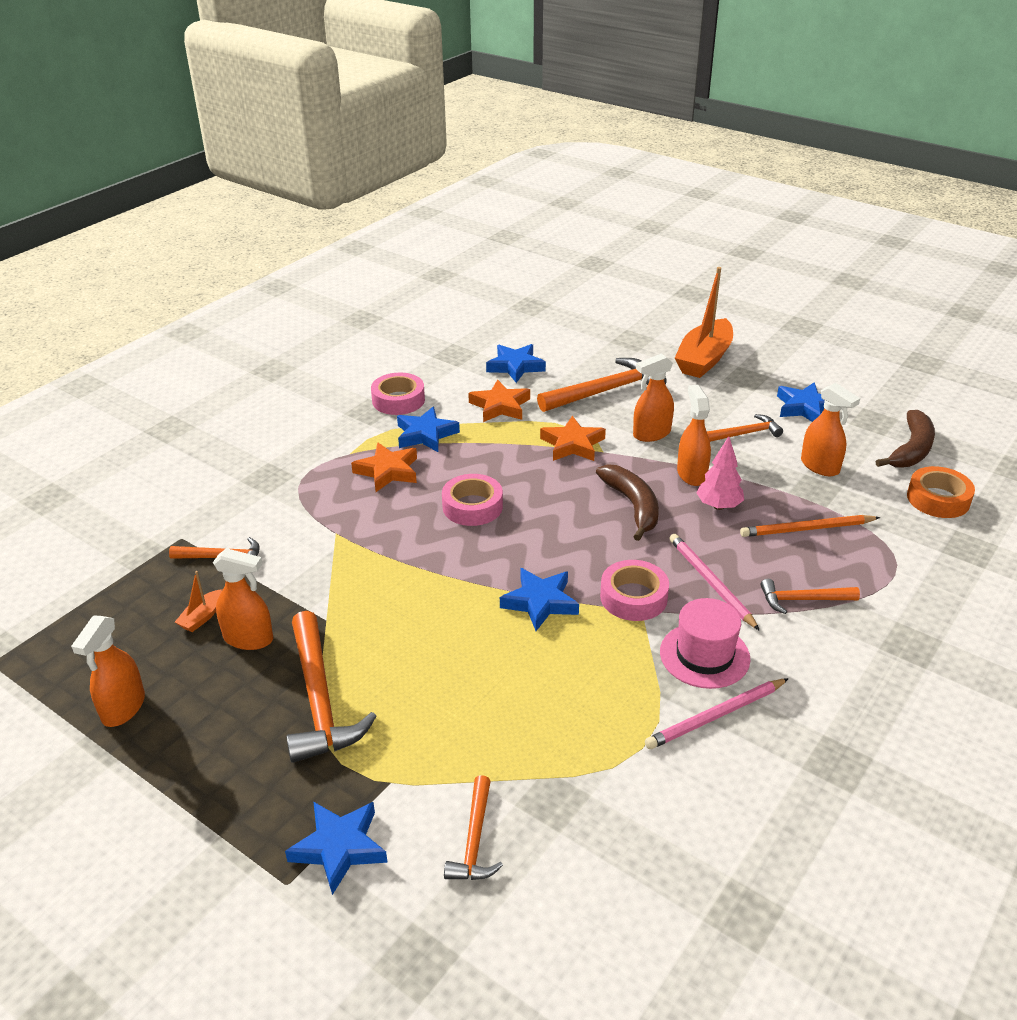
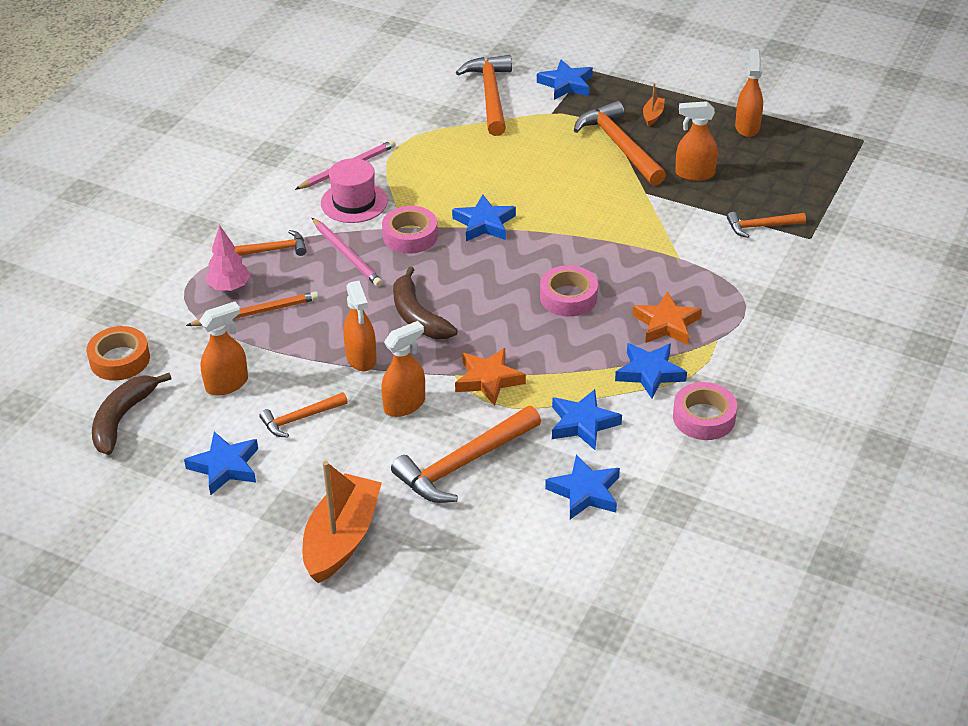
camera: 170 degrees right, 5 degrees up
orange boat [175,571,222,632] -> orange boat moved to [643,83,665,126]
orange hammer [444,775,503,880] -> orange hammer [456,55,512,136], size x1.78
orange star [468,379,530,422] -> blue star [552,389,622,450]
pink tree [696,436,744,510] -> pink tree moved to [206,225,250,291]
orange spray bottle [801,383,860,476] -> orange spray bottle turned 105 degrees clockwise [199,302,248,396]

